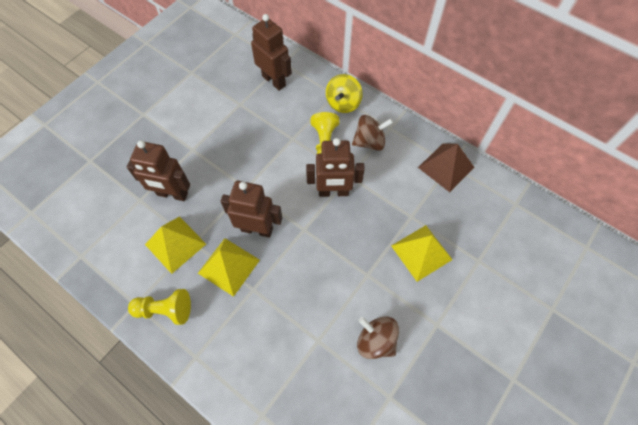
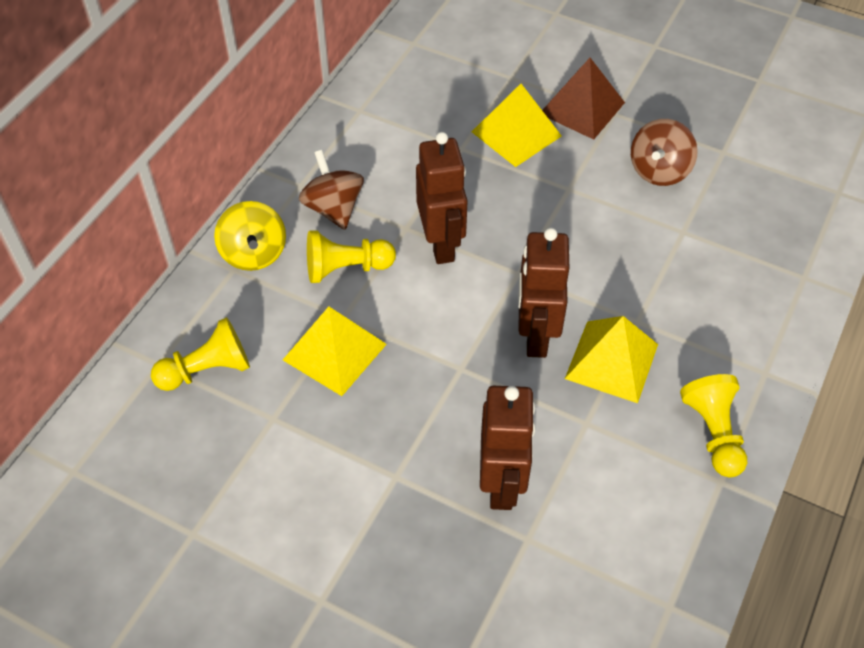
camera: 100 degrees left, 10 degrees down
yellow pyramid [145,216,206,274] -> yellow pyramid moved to [283,307,387,396]
brown robot [251,14,292,91] -> yellow pawn [151,317,250,391]
yellow spinning top [326,74,363,113] -> yellow spinning top turned 60 degrees clockwise [214,201,286,271]
brown pyramid [418,143,474,192] -> brown pyramid moved to [542,58,625,140]

